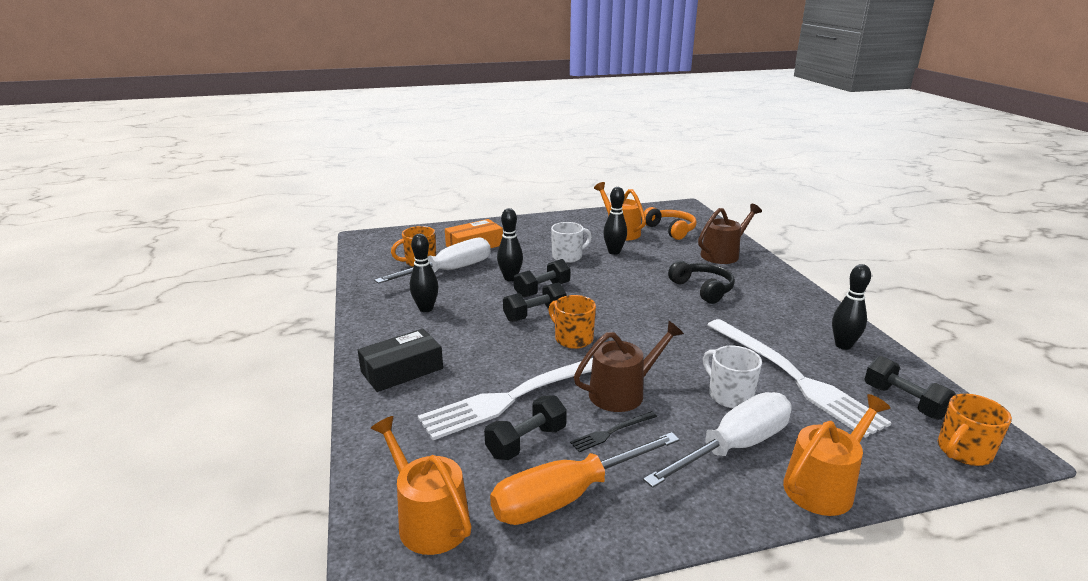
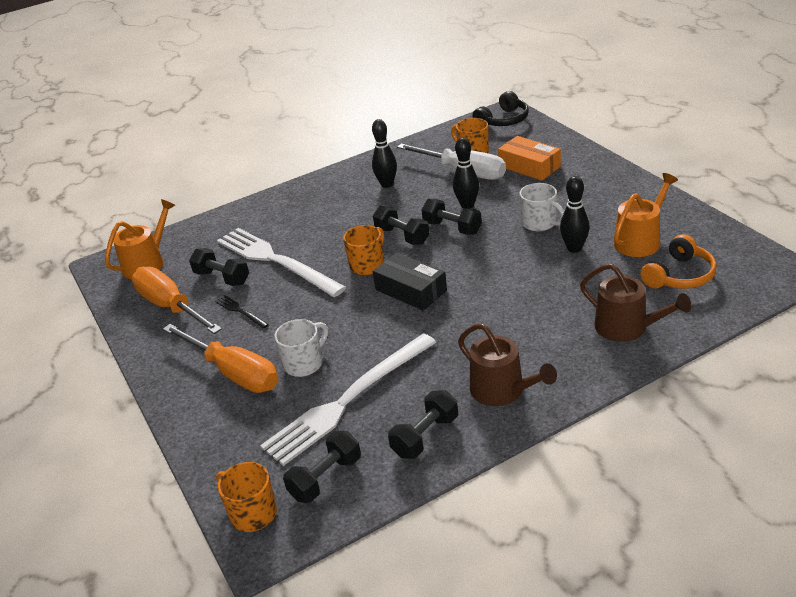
camera: 80 degrees right, 10 degrees up
black box [358,329,443,392] -> black box moved to [373,253,447,311]
brown watering can [574,321,684,412] -> brown watering can moved to [458,323,557,406]
white screwdriver [643,392,792,488] -> orange screwdriver [163,324,278,393]
black headphones [668,260,735,304] -> black headphones moved to [472,91,529,126]
orange watering can [783,394,890,516] -> none
black bowling pin [832,264,871,350] -> black dumbbell [388,390,458,459]

